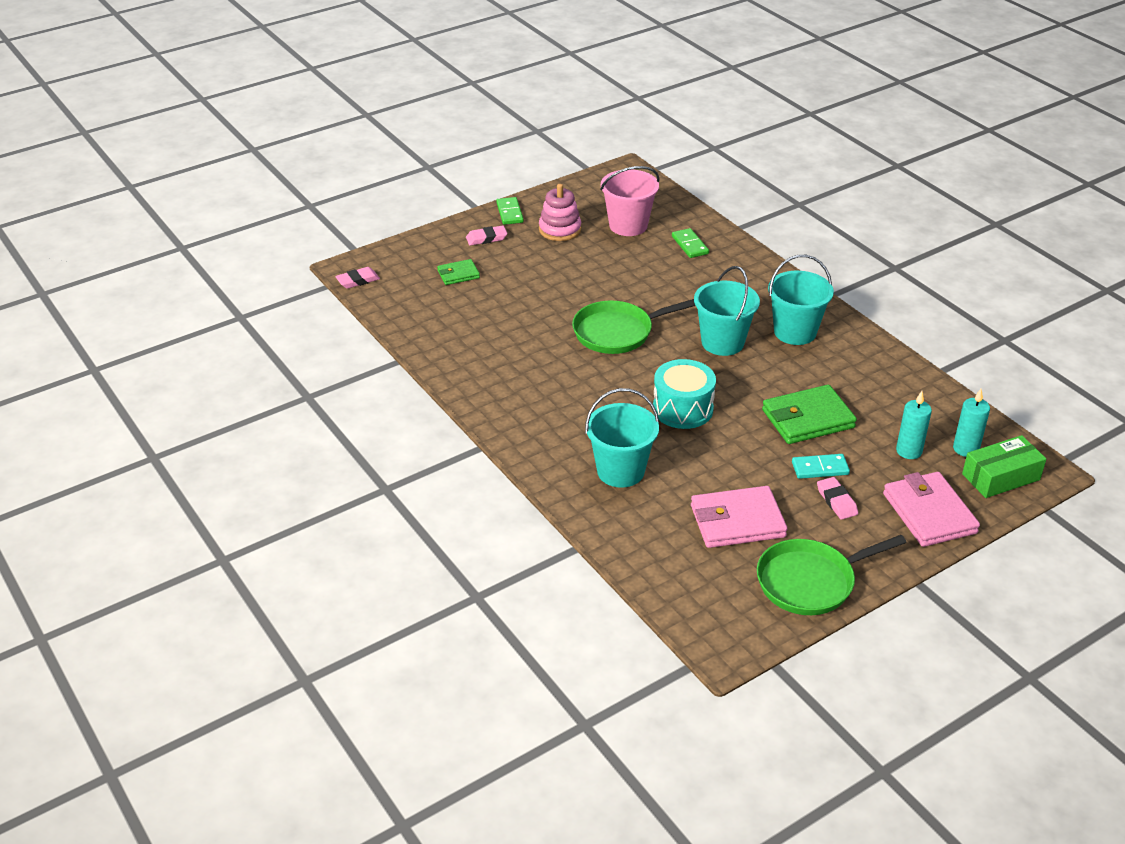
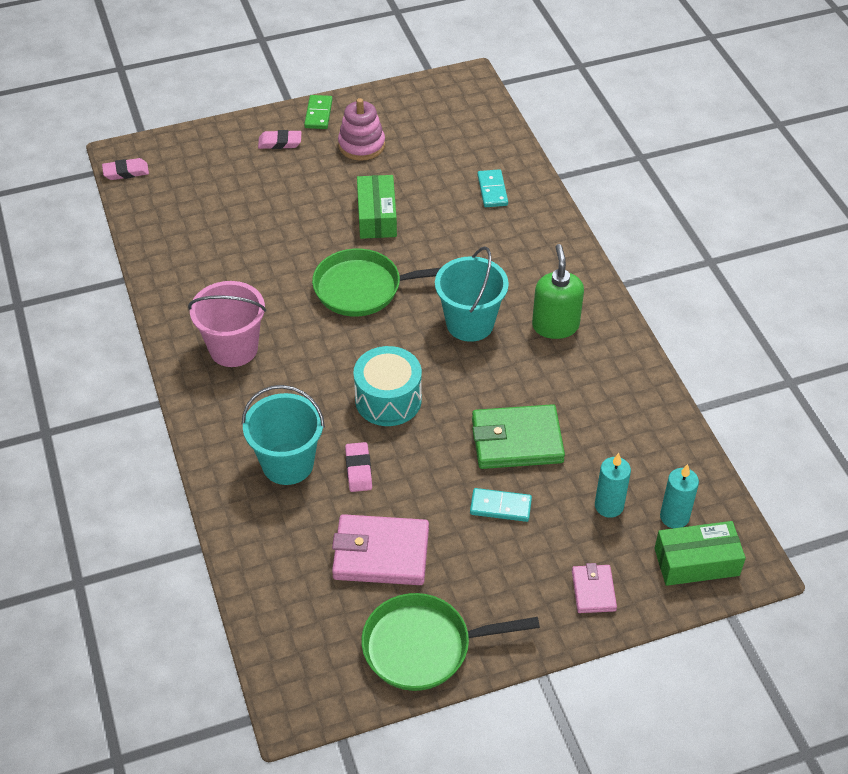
camera: 15 degrees right, 10 degrees up
green wallet [437,259,480,285] -> none
pink bucket [600,166,660,236] -> pink bucket moved to [188,281,266,367]
green domino [672,228,709,258] -> turquoise domino [477,169,508,207]
turquoise bucket [768,255,834,345] -> green soap dispenser [532,244,584,339]
pink eraser [817,477,858,520] -> pink eraser moved to [345,442,372,492]
pink wallet [883,472,980,547] -> pink wallet [572,563,617,613], size x0.54
none -> green box [357,175,397,239]

